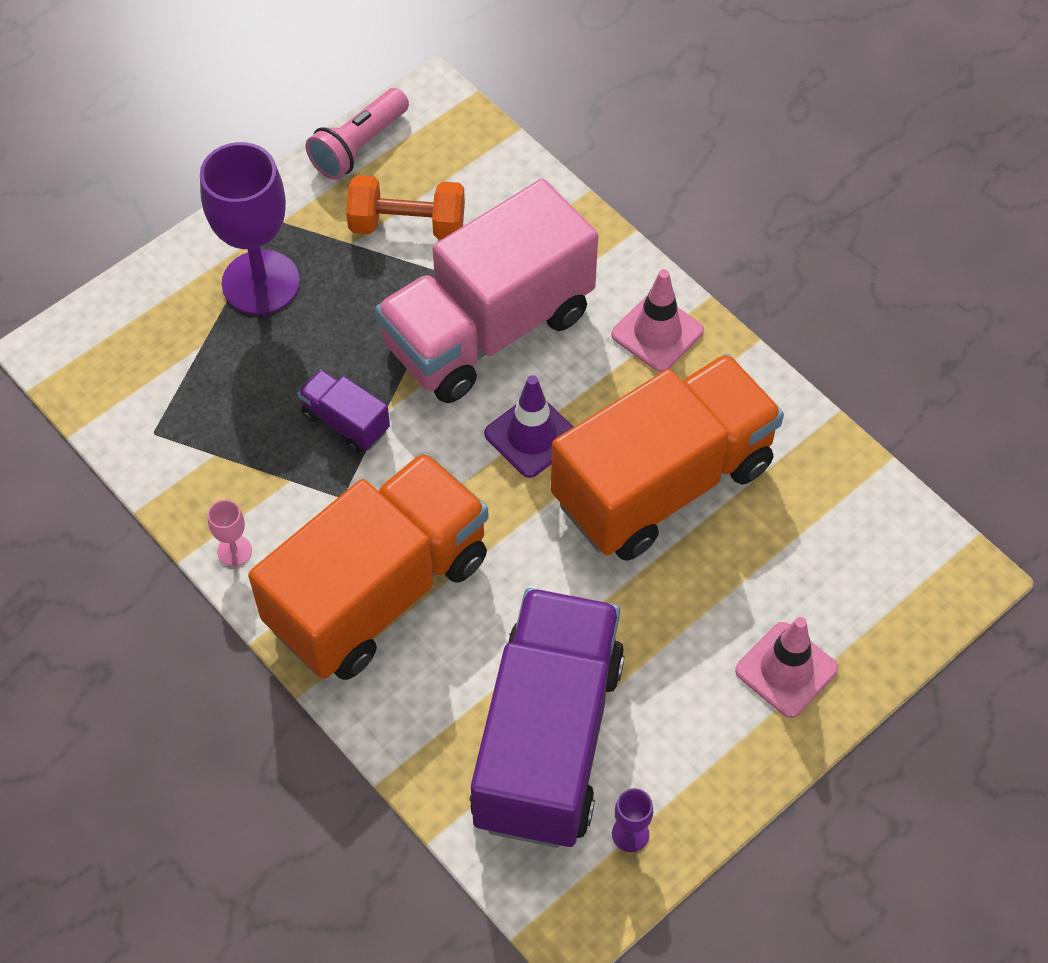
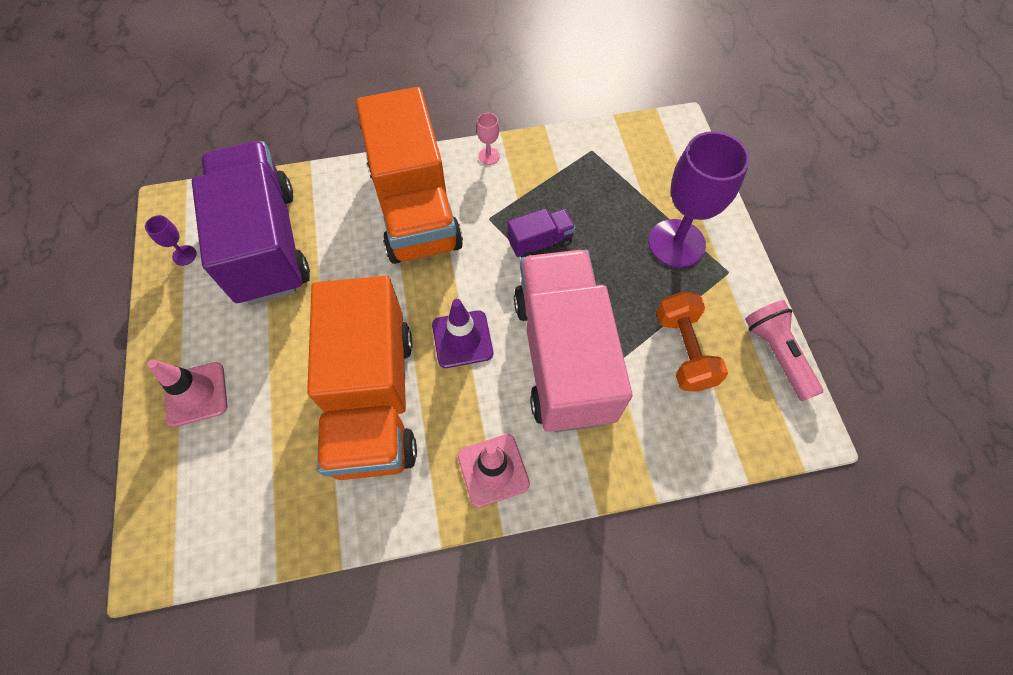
camera: 120 degrees right, 5 degrees up
orange dumbbell [346,175,465,240] -> orange dumbbell turned 45 degrees counterclockwise [656,291,728,392]
purple truck [470,588,625,848] -> purple truck turned 150 degrees counterclockwise [192,141,310,305]

